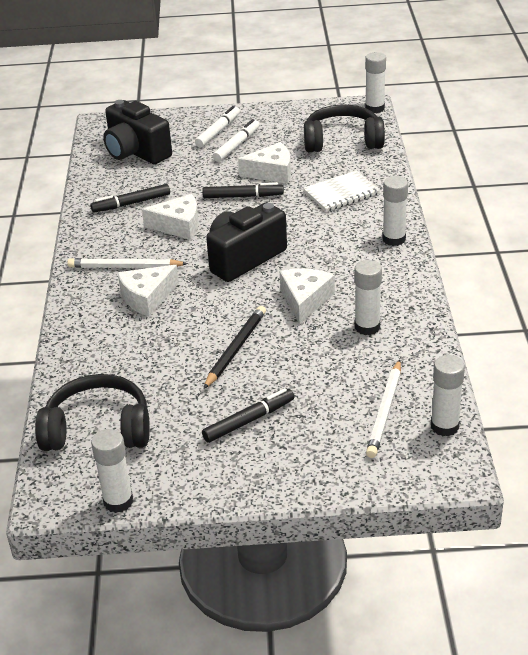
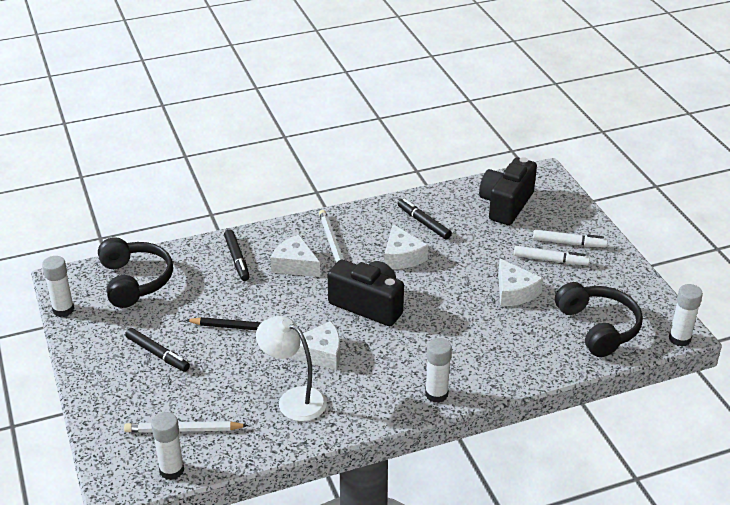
camera: 70 degrees right, 0 degrees up
black marker [202,182,284,198] -> black marker moved to [224,230,250,281]
white notebook [303,170,380,212] -> none
white glue stick [354,260,382,335] -> white lamp [256,316,327,421]

